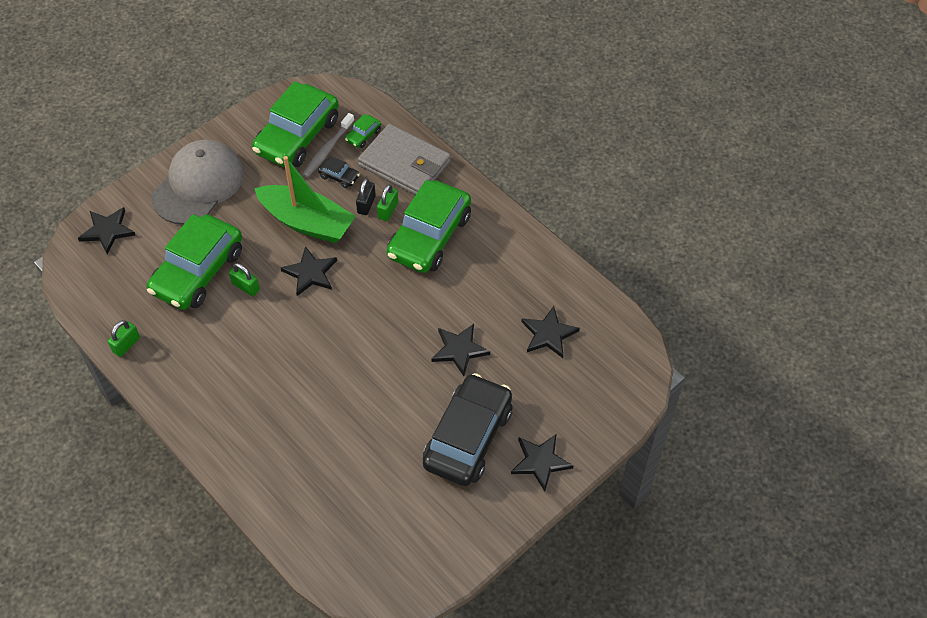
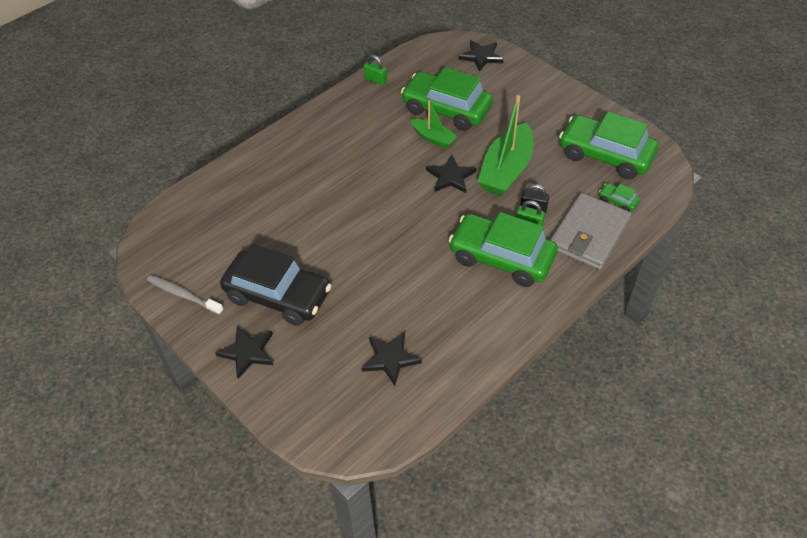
camera: 90 degrees right, 5 degrees down
grey cap [152,140,244,225] -> none
green padlock [229,263,260,296] -> green boat [411,100,457,148]
grey toothbrush [302,113,354,178] -> grey toothbrush moved to [147,275,224,315]
black car [318,156,360,188] -> none
black star [431,324,490,376] -> none

